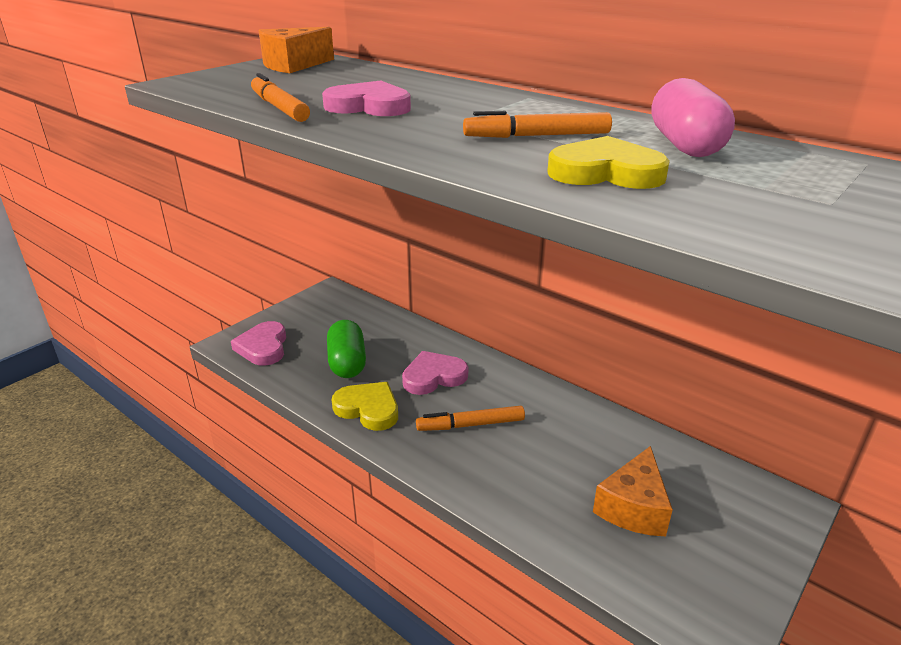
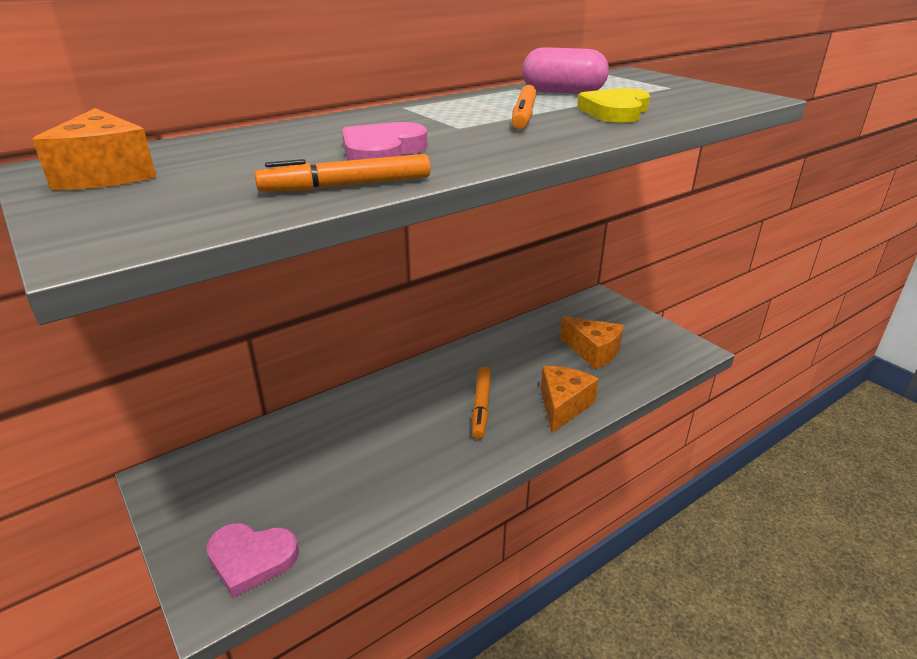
camera: 75 degrees left, 0 degrees up
green capsule [327,320,366,378] -> none
yellow heart [332,382,398,431] -> none
pink heart [402,351,468,395] -> none
none -> orange cheese [541,366,599,433]

